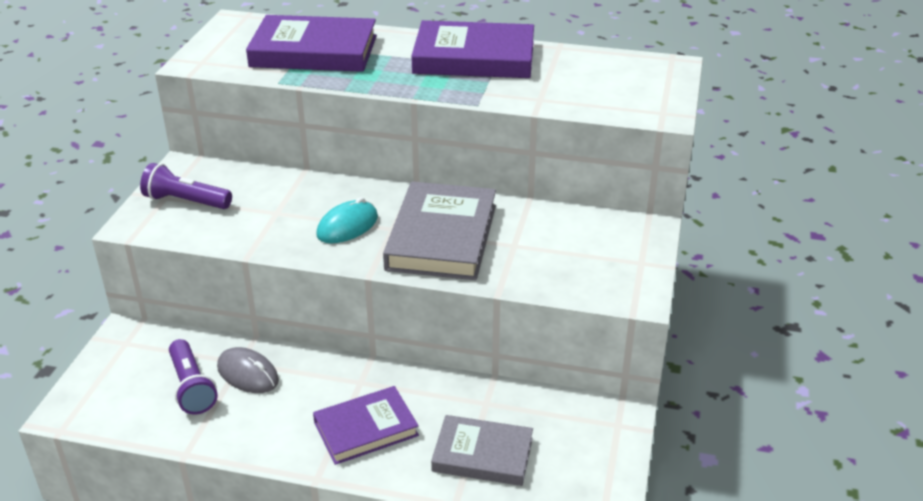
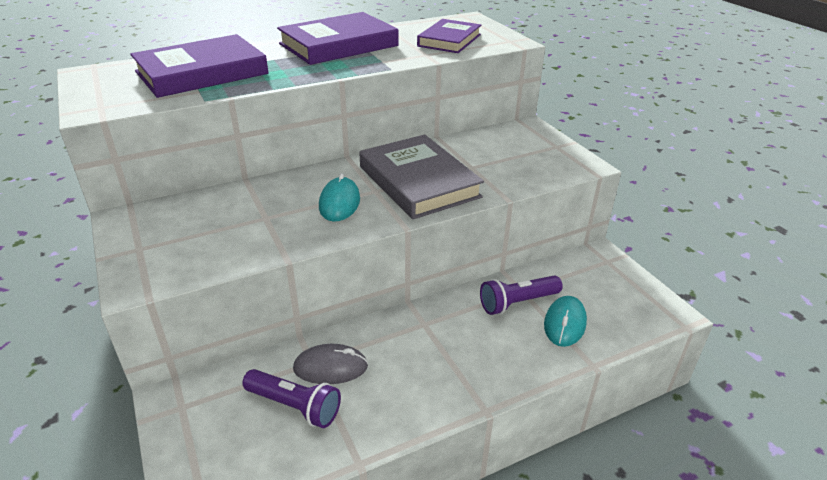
camera: 40 degrees left, 0 degrees up
purple flashlight [140,163,232,209] -> purple flashlight moved to [480,276,563,315]
purple book [313,386,419,465] -> purple book moved to [417,19,481,53]
grey book [431,415,533,486] -> turquoise mouse [544,296,587,347]

